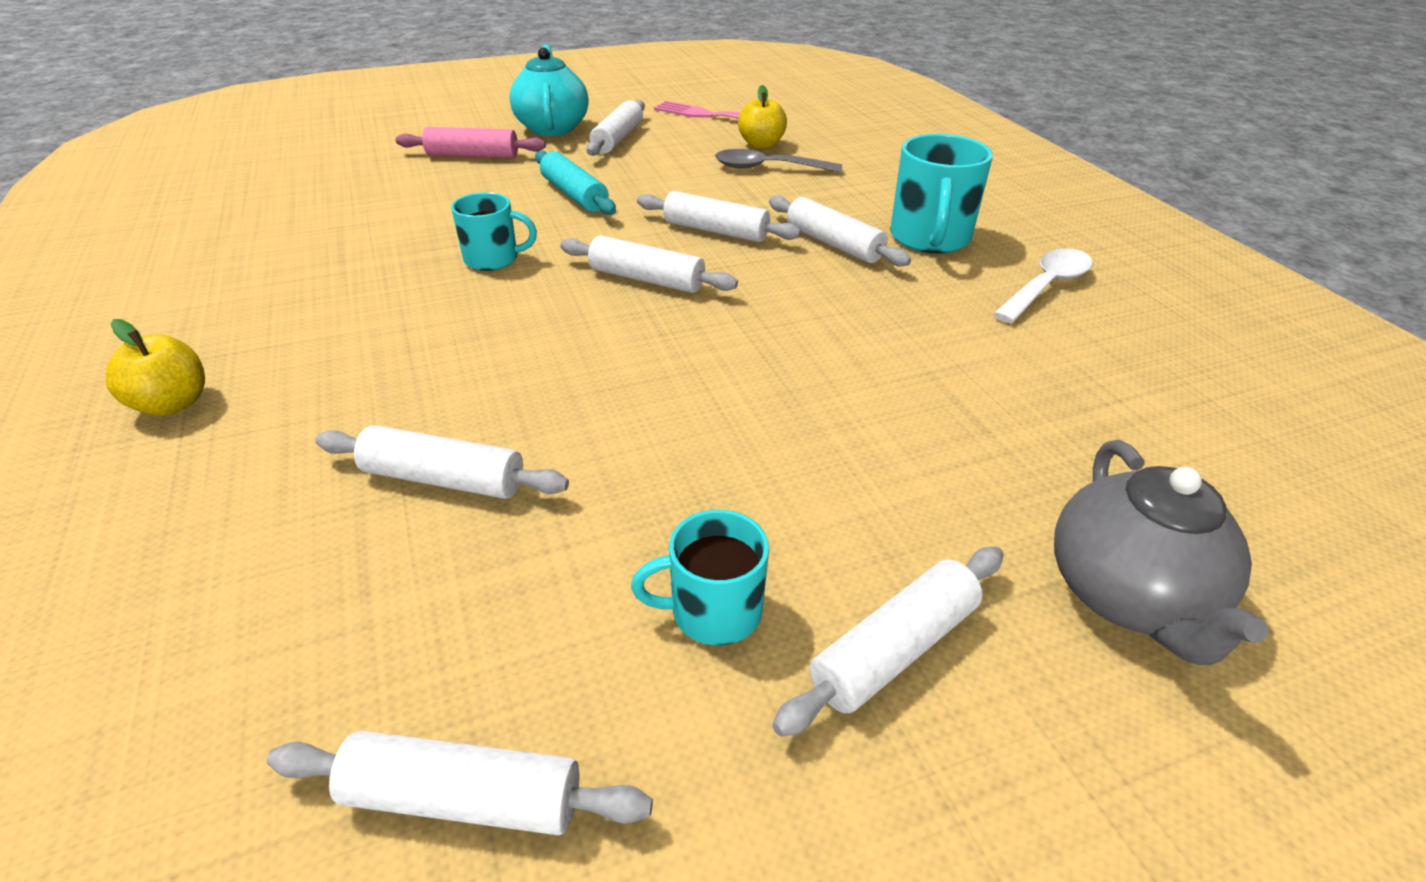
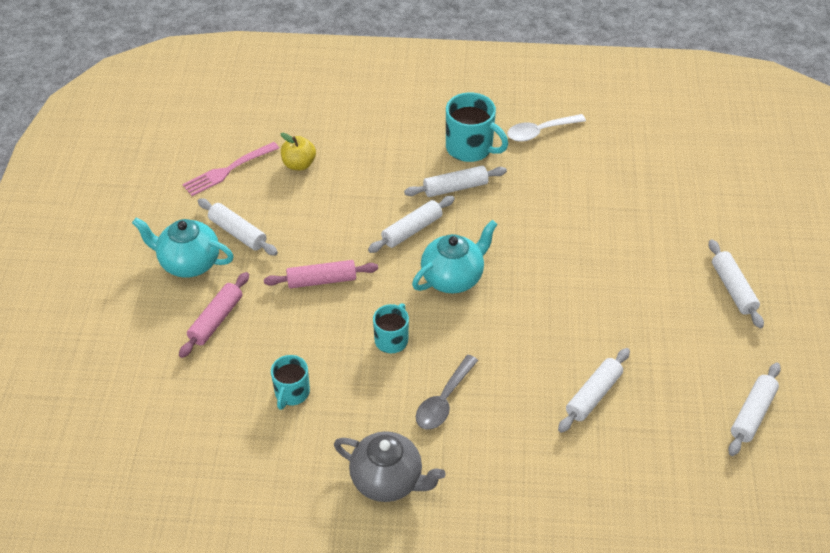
camera: 65 degrees left, 10 degrees up
yellow apple [106,319,205,416] -> none
turquoise rolling pin [535,151,616,215] -> pink rolling pin [264,260,378,288]
white rolling pin [560,235,738,293] -> turquoise teapot [412,220,498,293]
turquoise mug [631,510,769,645] -> turquoise mug moved to [271,355,310,410]
grey spoon [715,149,842,173] -> grey spoon moved to [416,355,478,430]
white spoon [993,248,1093,323] -> white spoon turned 90 degrees counterclockwise [507,114,586,142]
grey teapot [1054,440,1269,665] -> grey teapot moved to [334,431,446,502]

